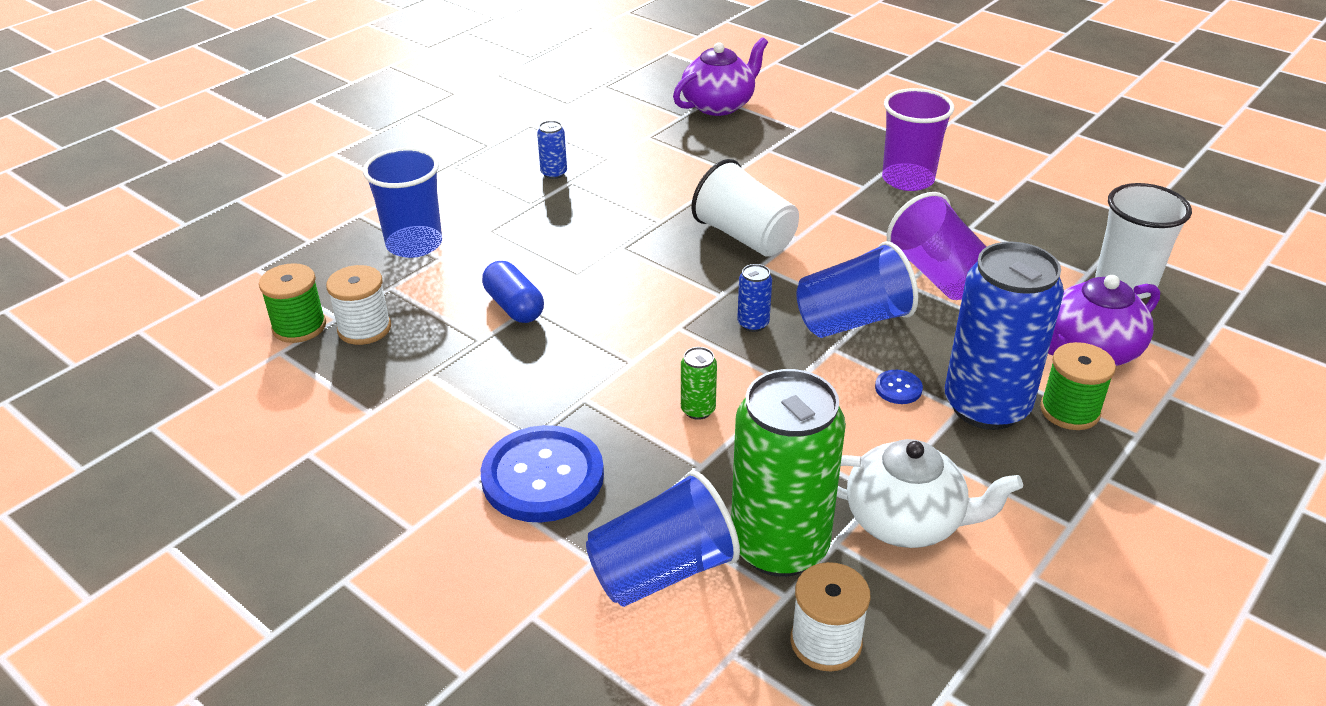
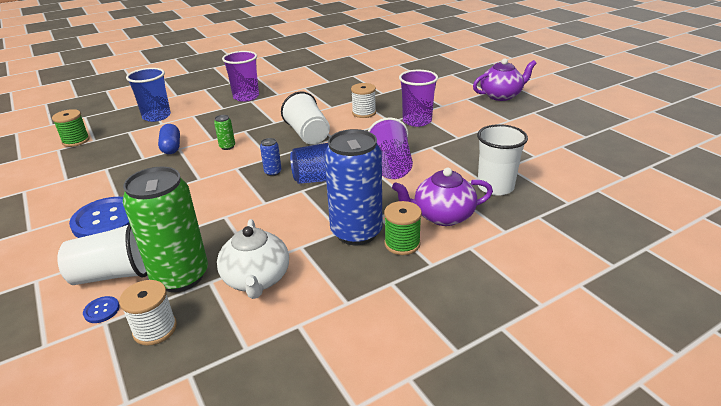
camera: 20 degrees right, 5 degrees down
white spool [326,265,391,345] -> white spool moved to [351,83,376,118]
blue can [537,120,567,179] -> purple cup [222,51,259,102]
blue cup [586,471,740,607] -> white cup [57,223,147,285]
purple teapot [673,37,768,116] -> purple teapot moved to [473,59,537,101]
green can [681,347,717,420] -> green can moved to [214,115,235,150]
white teapot [837,439,1023,548] -> white teapot turned 45 degrees clockwise [217,219,289,299]
blue button [875,370,923,404] -> blue button moved to [83,296,120,323]

